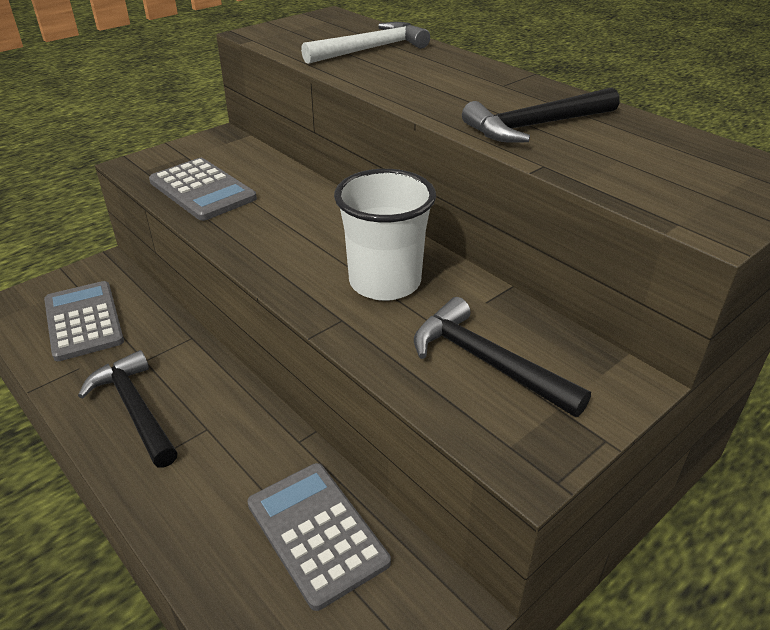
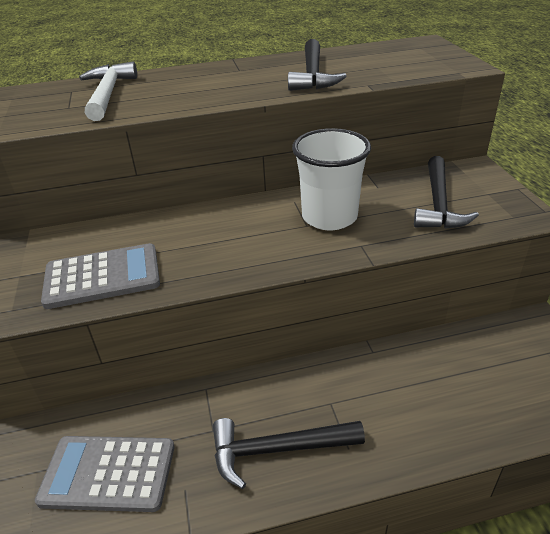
camera: 60 degrees left, 0 degrees up
grey calculator [247,463,391,611] -> none
black hammer [414,297,591,417] -> black hammer turned 60 degrees counterclockwise [414,156,479,229]

